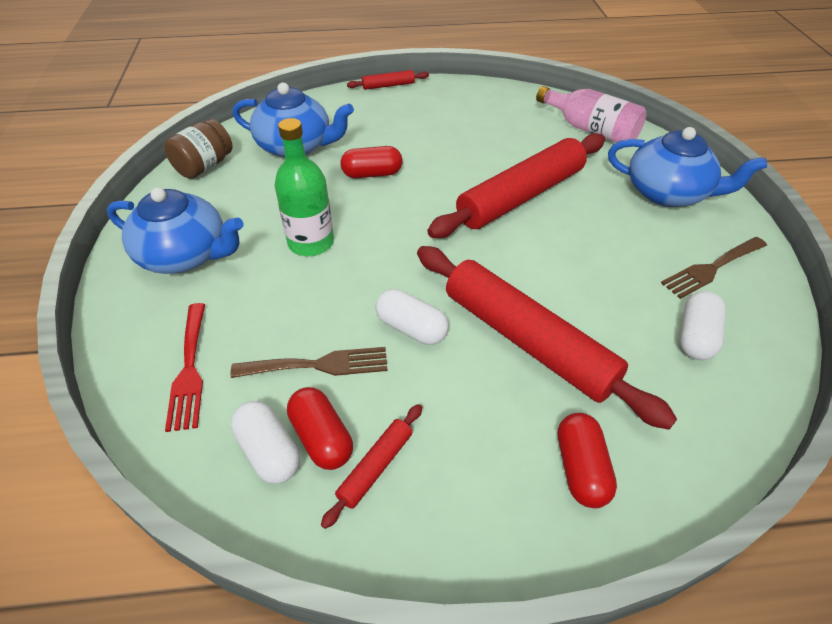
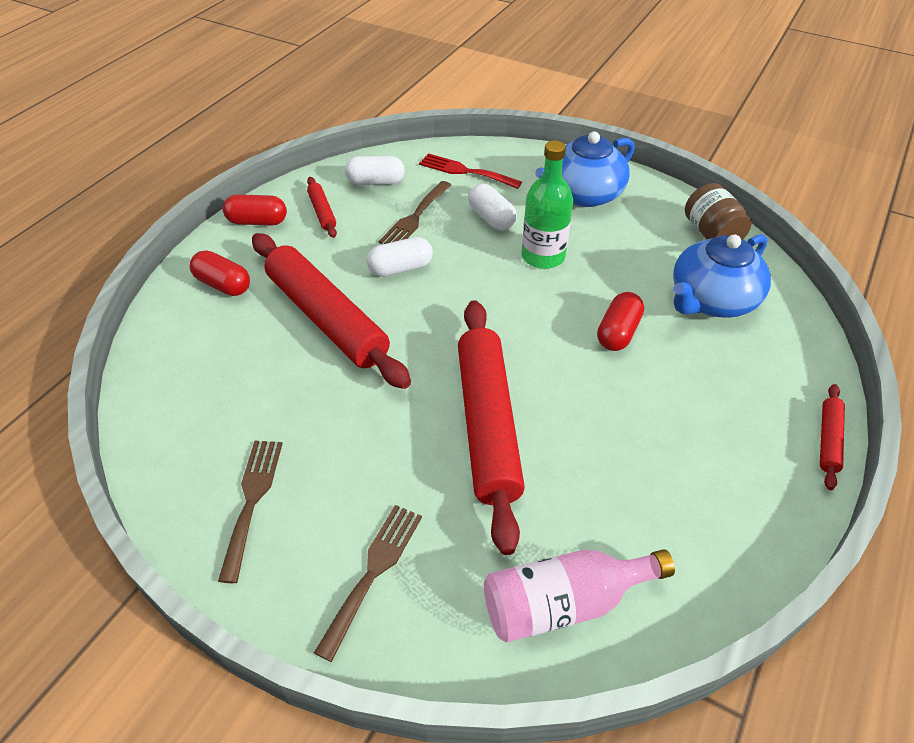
camera: 125 degrees right, 0 degrees up
red capsule [287,387,353,470] -> red capsule moved to [223,194,287,226]
red rolling pin [417,246,677,430] -> red rolling pin turned 60 degrees clockwise [252,233,411,389]
blue teapot [608,127,767,207] -> brown fork [314,505,422,662]
white capsule [680,291,726,360] -> white capsule moved to [468,184,517,231]

